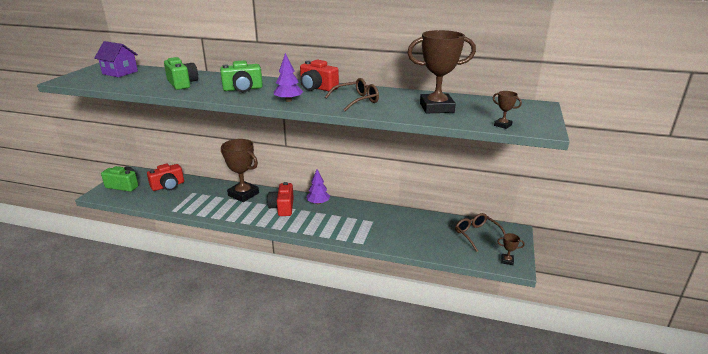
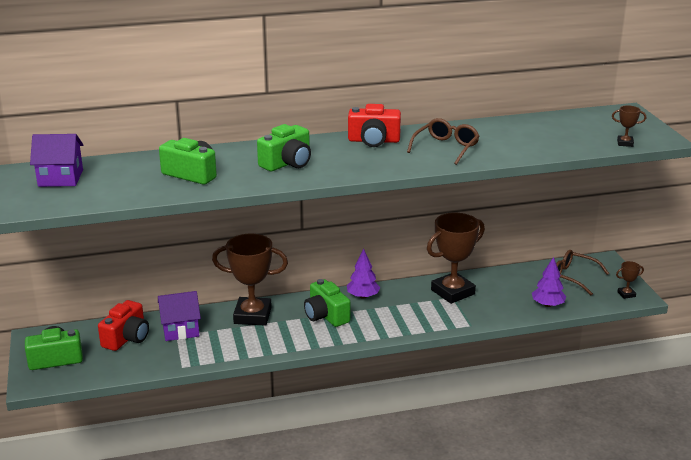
camera: 30 degrees left, 0 degrees up
red camera [267,182,294,216] -> green camera [304,279,350,327]
purple tree [274,53,303,102] -> purple tree moved to [532,257,566,307]
brown trophy [407,30,476,113] -> brown trophy moved to [427,213,485,304]
none -> purple house [158,291,201,341]

